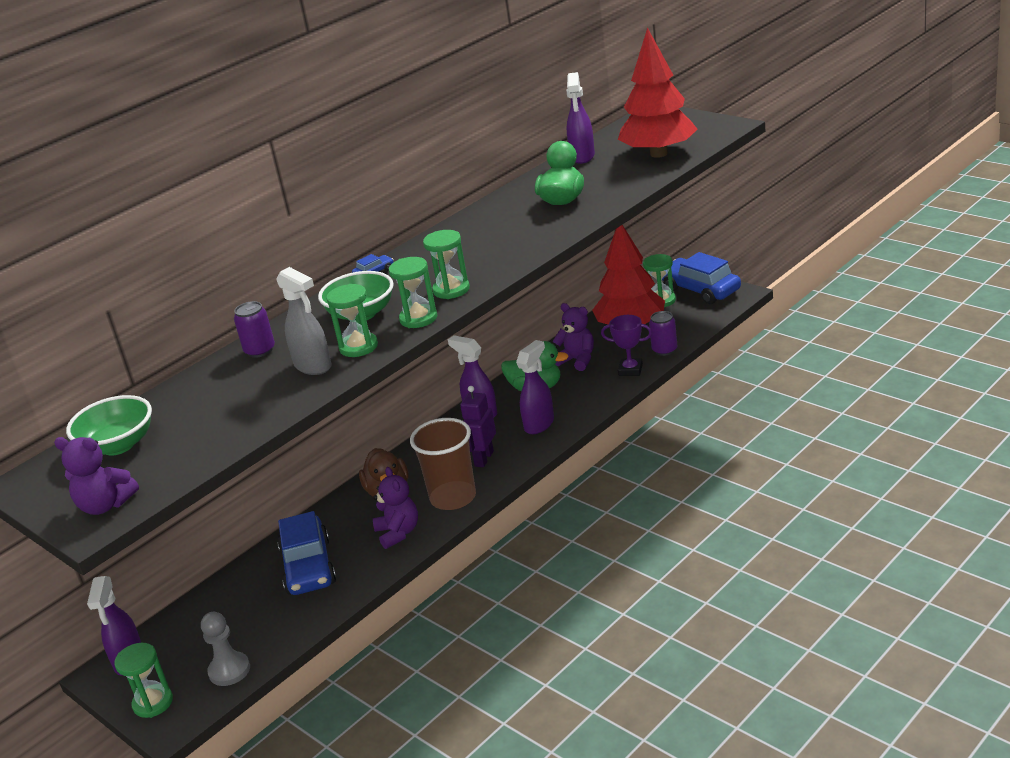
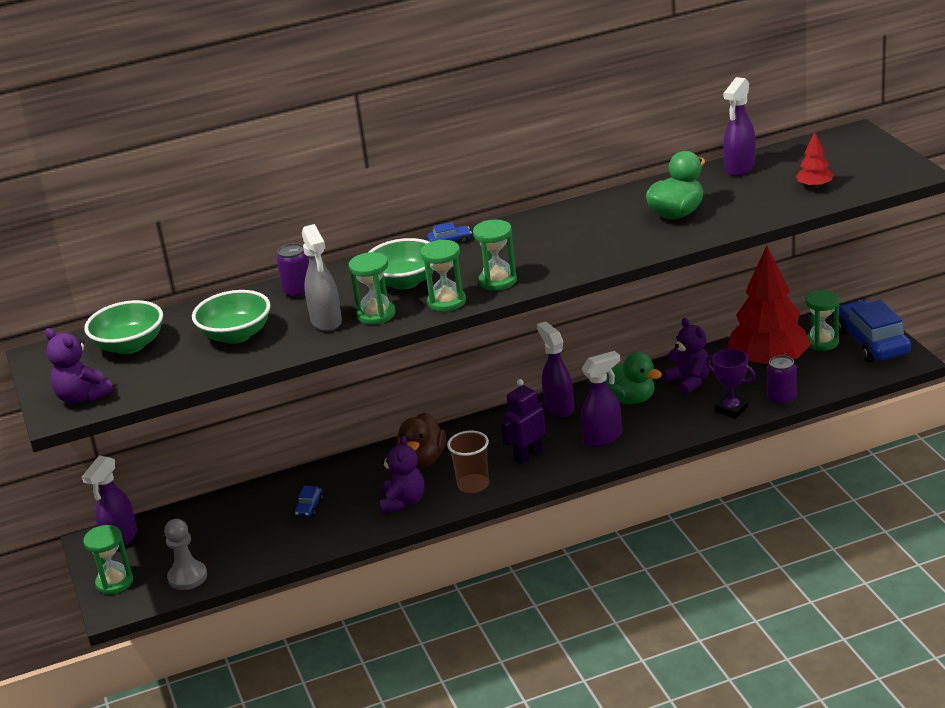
camera: 25 degrees right, 0 degrees up
blue car [277,511,336,595] -> blue car [294,486,323,517], size x0.41
brown cup [410,418,476,510] -> brown cup [447,431,489,493], size x0.66
red tree [618,27,697,158] -> red tree [796,132,833,189], size x0.42
none -> green bowl [192,290,271,344]

